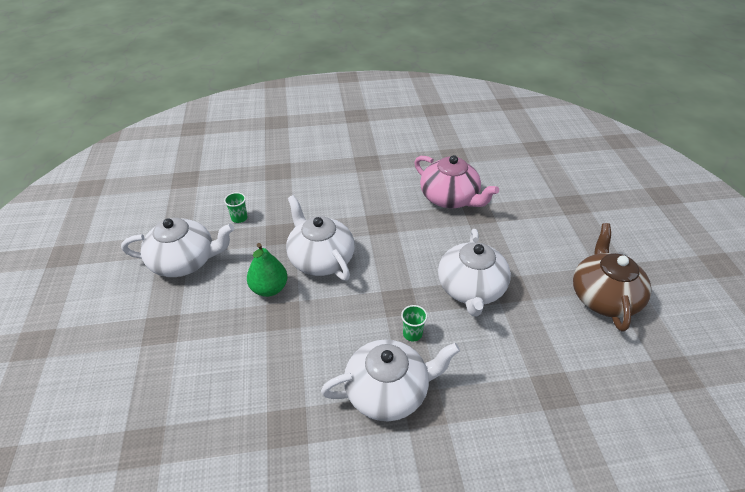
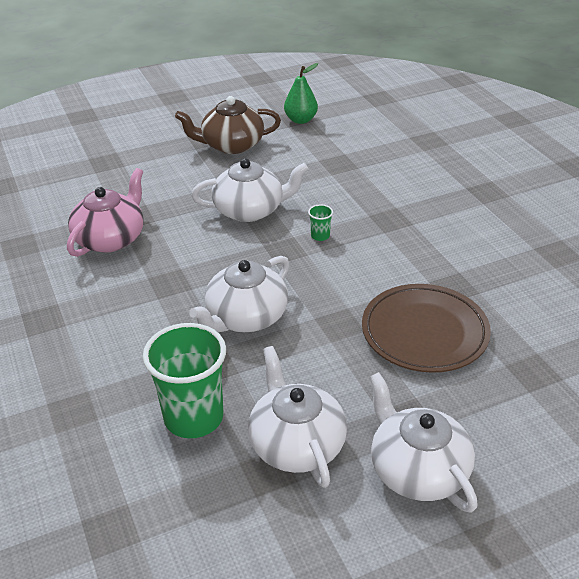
camera: 105 degrees left, 5 degrees down
green cup [224,192,247,223] -> green cup [143,323,226,438], size x2.46
green pear [247,243,288,297] -> green pear moved to [284,63,318,124]
white teapot [321,339,460,421] -> white teapot moved to [370,372,478,513]
none -> brown plate [362,284,491,373]

